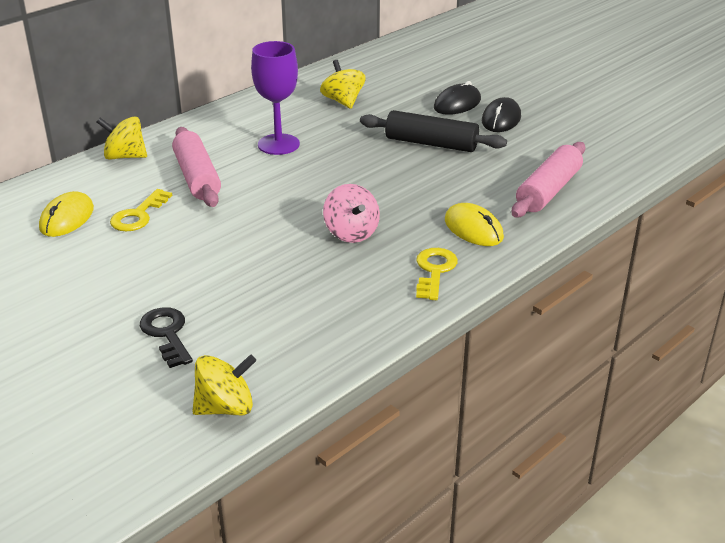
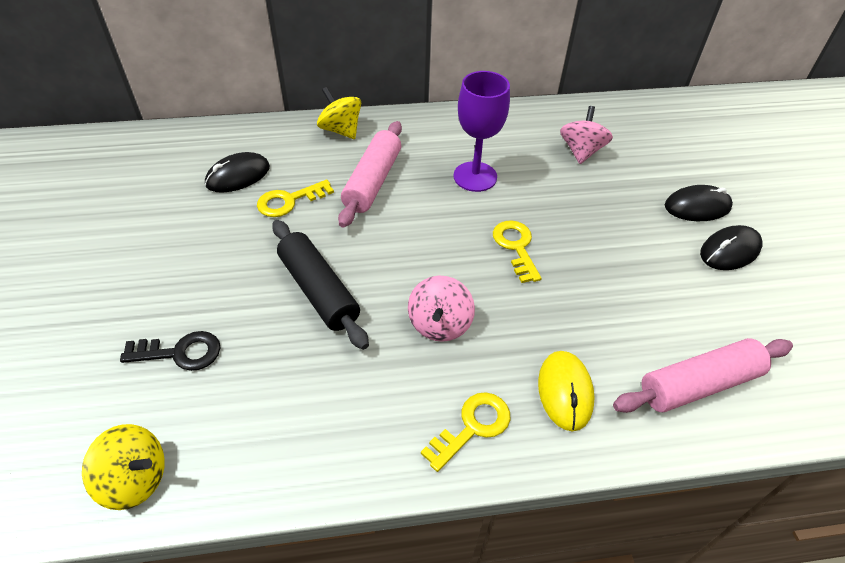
camera: 35 degrees right, 15 degrees up
yellow mouse [39,191,94,237] -> black mouse [205,152,270,193]
black key [140,307,193,368] -> black key turned 75 degrees clockwise [120,331,220,371]
yellow spinning top [320,60,366,109] -> pink spinning top [560,106,613,164]
black rolling pin [360,110,507,152] -> black rolling pin moved to [272,220,369,350]
none -> yellow key [493,220,542,283]

